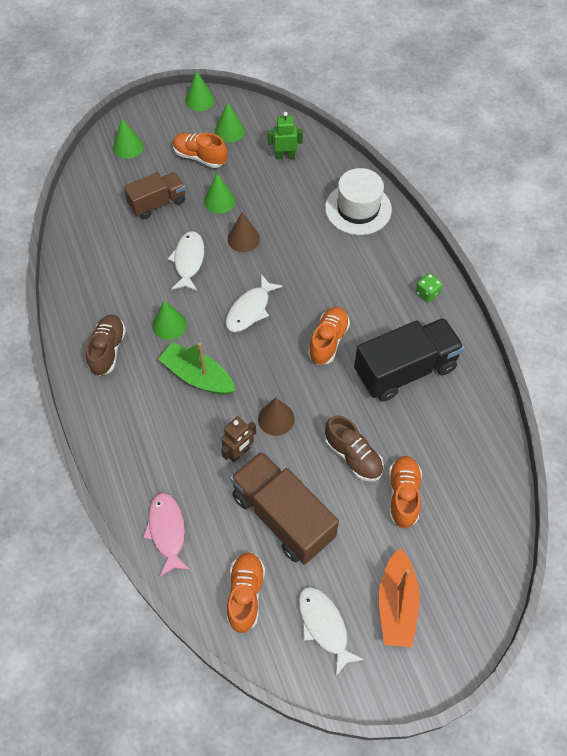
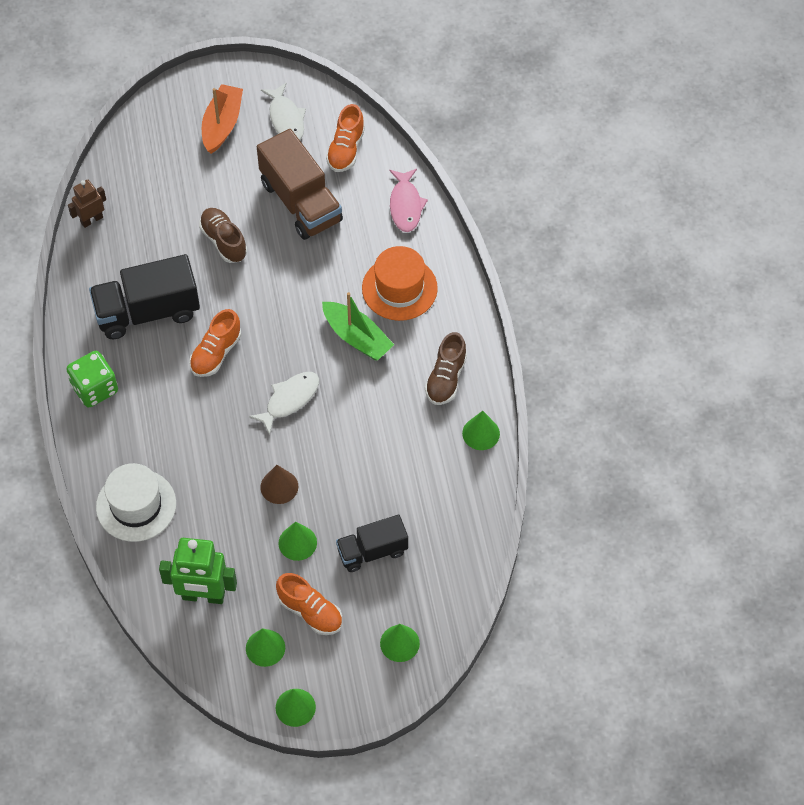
camera: 170 degrees left, 0 degrees up
brown truck [124,172,186,219] -> black truck [336,515,408,572]
green cone [152,300,187,340] -> green cone moved to [462,411,500,450]
white fish [168,231,204,291] -> none
brown robot [221,417,256,462] -> brown robot moved to [68,180,106,228]
brown cone [258,398,295,436] -> none
green robot [268,112,303,159] -> green robot [159,538,237,604], size x1.69
orange shoe [389,456,422,528] -> none
green dice [416,273,443,303] -> green dice [66,351,118,407], size x1.80
none -> orange hat [362,246,438,321]

